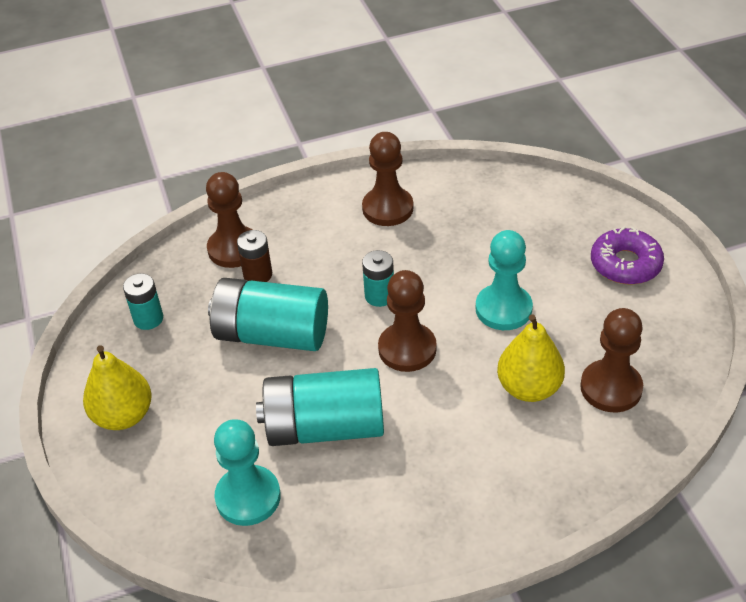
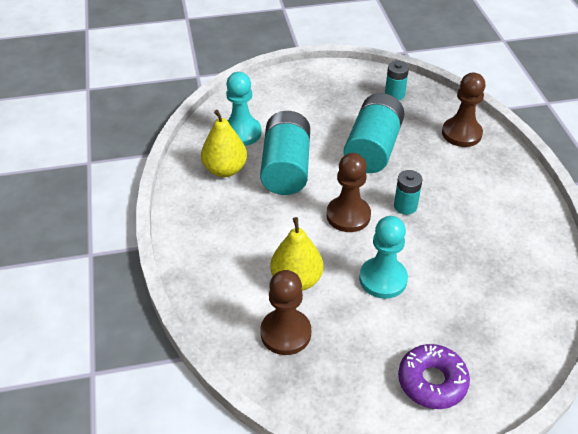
camera: 95 degrees right, 0 degrees up
yellow pear [83,345,152,430] -> yellow pear moved to [201,110,247,177]
brown battery [237,230,272,282] -> none
brown pawn [362,132,413,226] -> none

